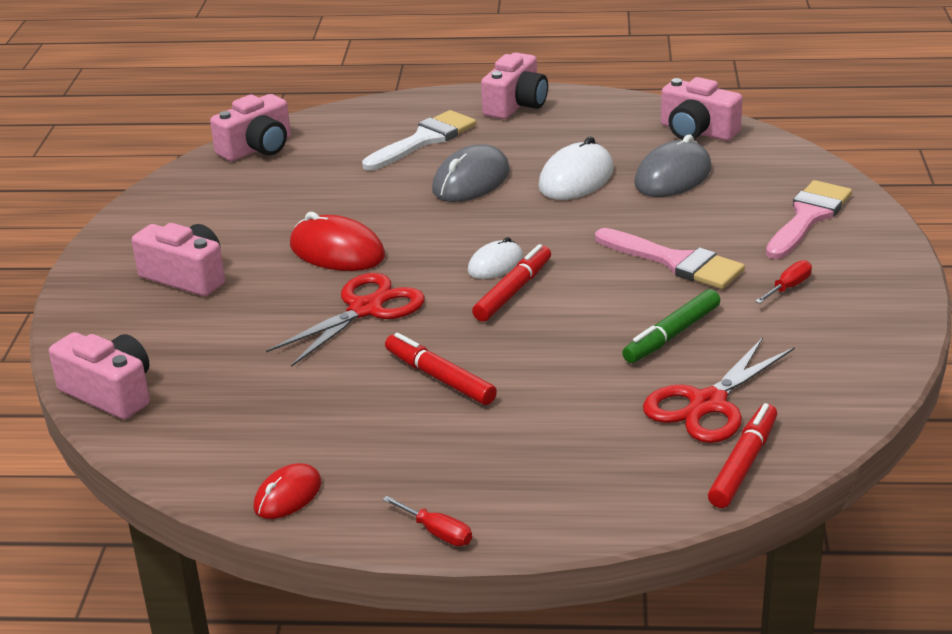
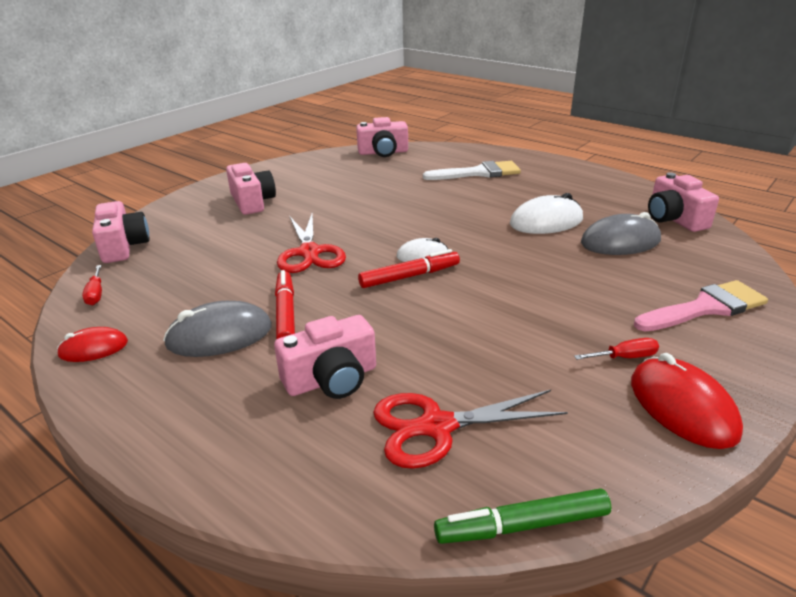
camera: 35 degrees right, 0 degrees up
red scissors [266,273,425,367] -> red scissors turned 90 degrees clockwise [277,214,346,273]
red mouse [290,212,385,271] -> red mouse moved to [631,353,743,449]
red screwdriver [382,496,472,546] -> red screwdriver moved to [82,265,102,305]
grey mouse [432,144,510,202] -> grey mouse moved to [163,301,272,357]
pink camera [481,53,548,119] -> pink camera moved to [274,315,376,399]
pink brush [595,228,745,289] -> none
green marker [622,289,720,363] -> green marker moved to [434,488,611,544]
red marker [708,403,777,508] -> none

